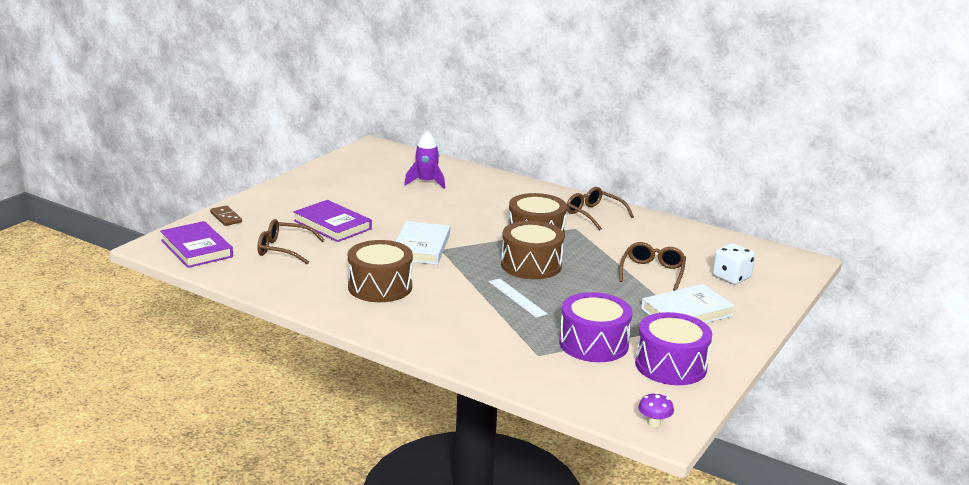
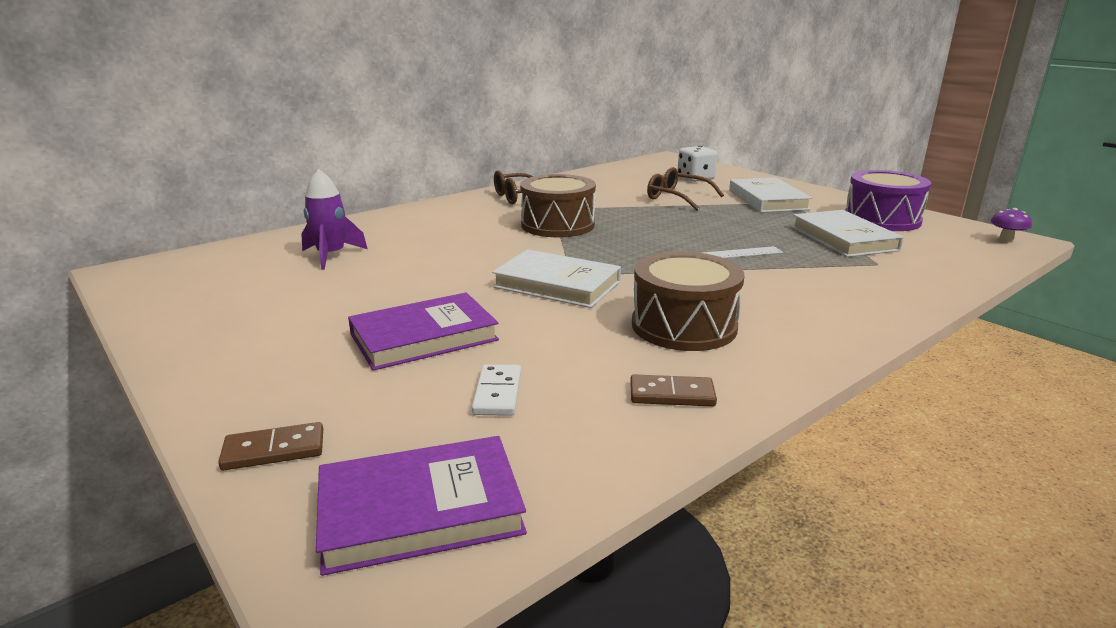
camera: 70 degrees left, 0 degrees up
brown glasses [257,219,325,264] -> white domino [472,364,521,416]
brown drum [501,221,564,279] -> none
purple drum [559,292,633,362] -> white book [792,210,904,257]
none -> brown domino [630,374,717,407]

